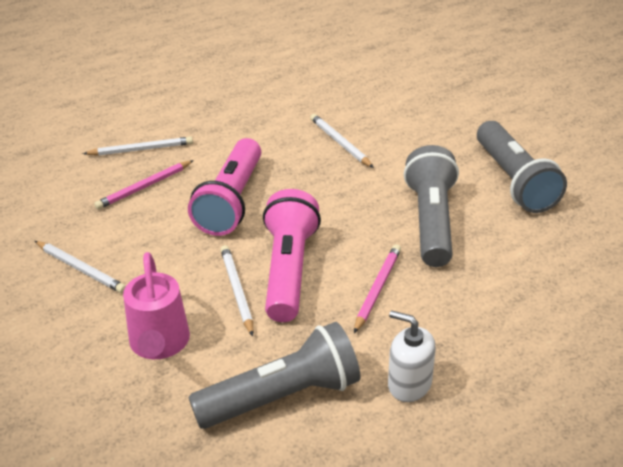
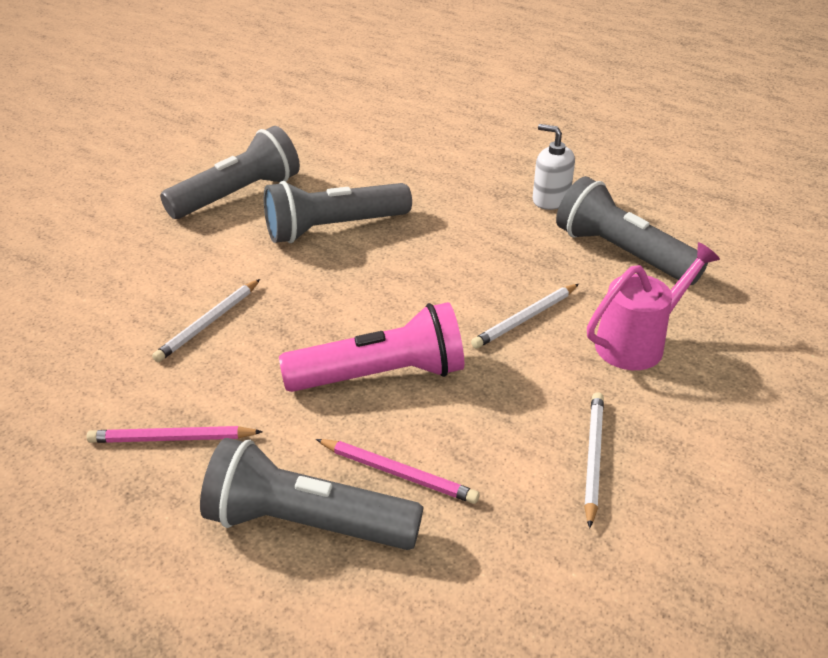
camera: 115 degrees left, 0 degrees up
white pencil [83,136,193,156] -> grey flashlight [200,438,423,550]
pink flashlight [263,189,321,322] -> none
pink pencil [354,244,401,333] -> pink pencil moved to [87,426,263,443]
white soap dispenser [388,310,436,402] -> white soap dispenser turned 120 degrees clockwise [533,124,575,210]

